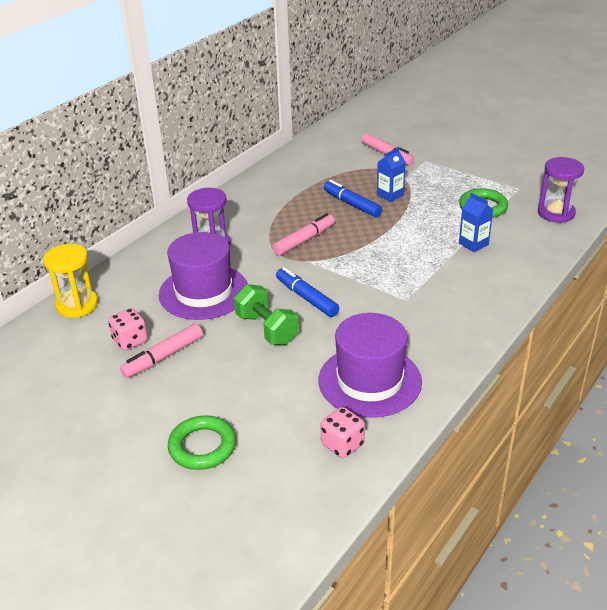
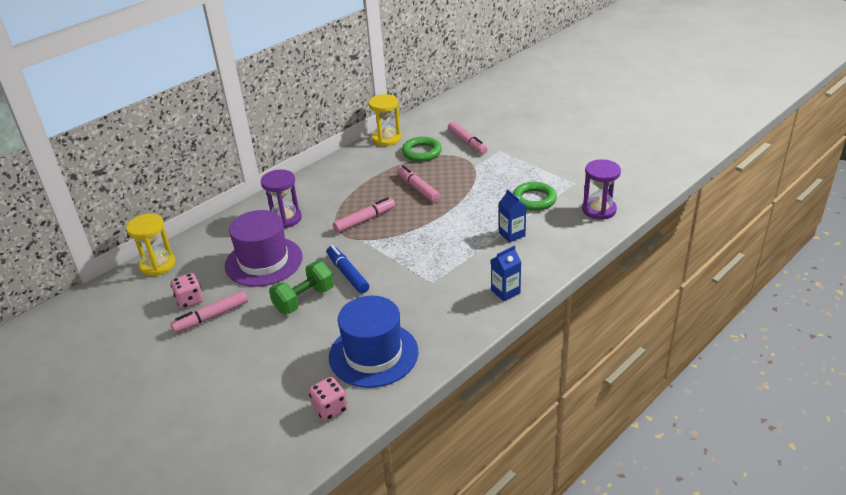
camera: 10 degrees right, 0 degrees up
green ring [168,415,236,470] -> green ring moved to [402,137,442,162]
green dumbbell [234,284,299,345] -> green dumbbell turned 75 degrees clockwise [269,262,334,314]
purple hat [319,313,422,418] -> blue hat [329,296,418,388]
blue marker [324,180,382,217] -> pink marker [397,165,441,203]
blue carton [377,147,406,202] -> blue carton moved to [491,246,521,301]
none -> yellow hourglass [368,94,401,146]

